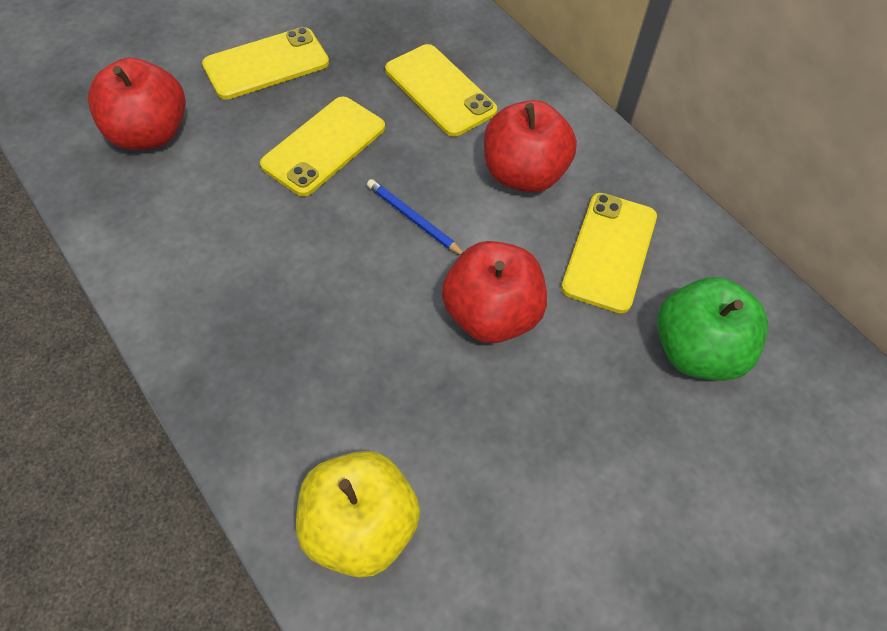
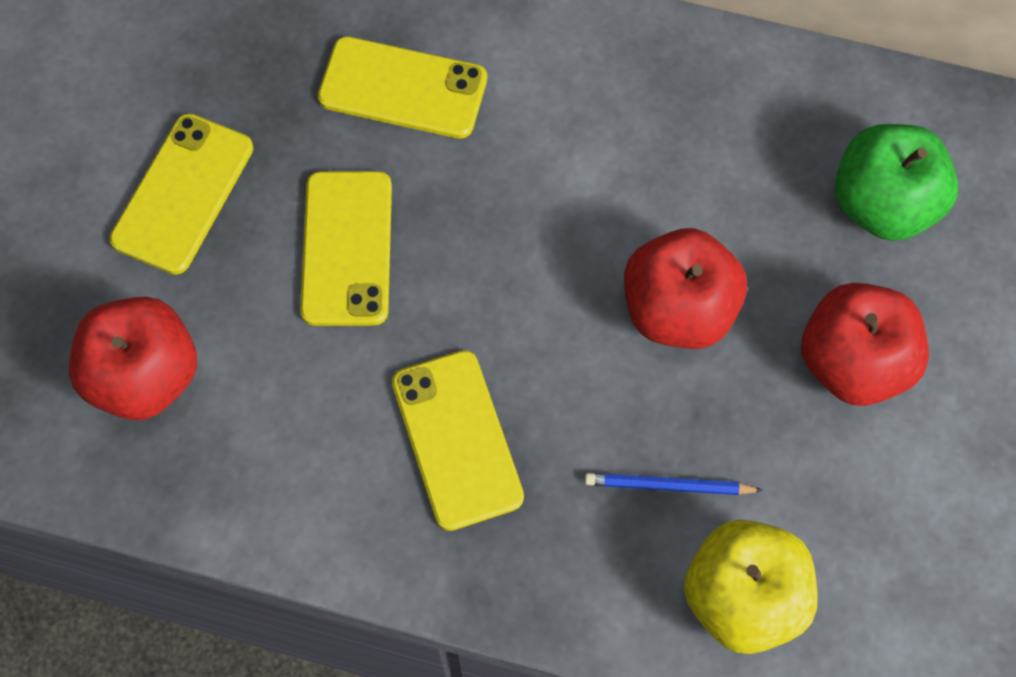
camera: 35 degrees left, 10 degrees up
blue pencil [367,179,464,255] -> blue pencil moved to [585,473,763,495]
red apple [484,100,577,193] -> red apple moved to [801,283,929,406]
yellow phone [561,193,657,313] -> yellow phone moved to [392,350,524,531]

